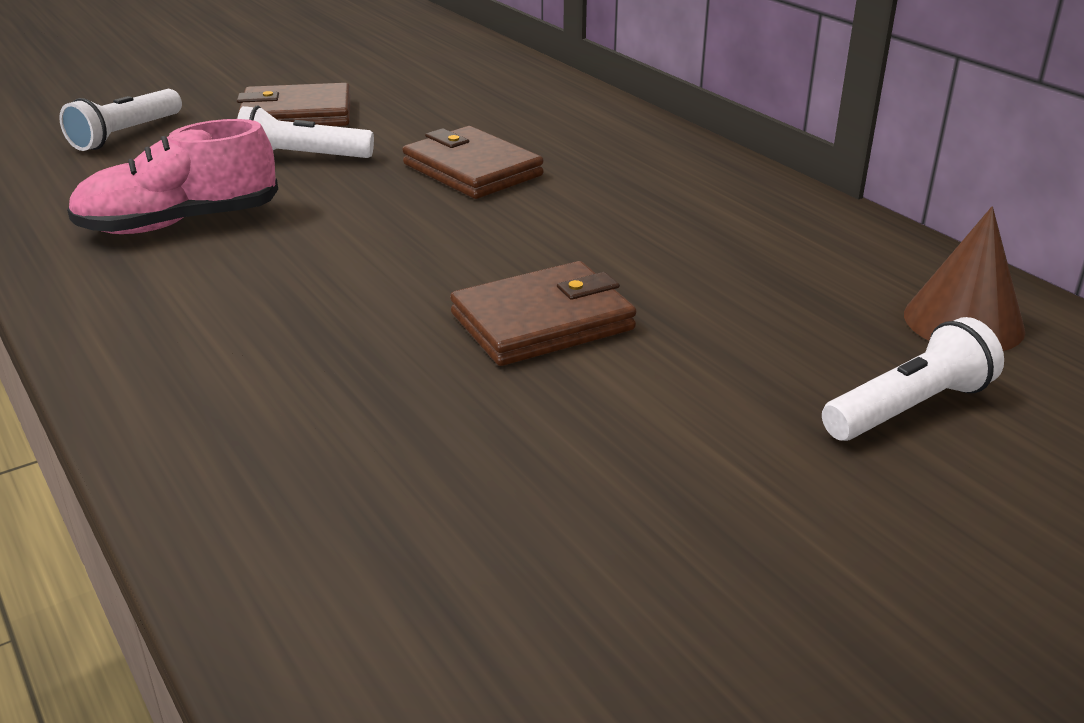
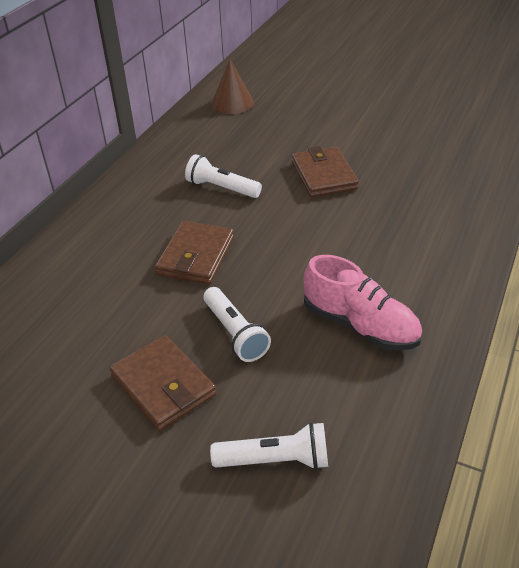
camera: 120 degrees left, 10 degrees up
brown wallet [450,261,637,366] -> brown wallet turned 45 degrees clockwise [292,146,359,197]
white flashlight [822,317,1004,441] -> white flashlight moved to [185,154,262,198]

